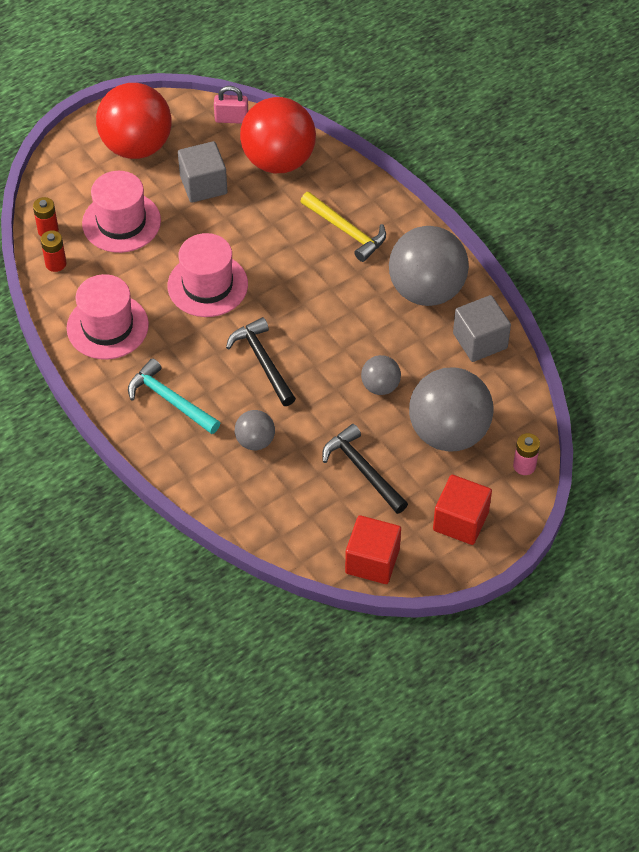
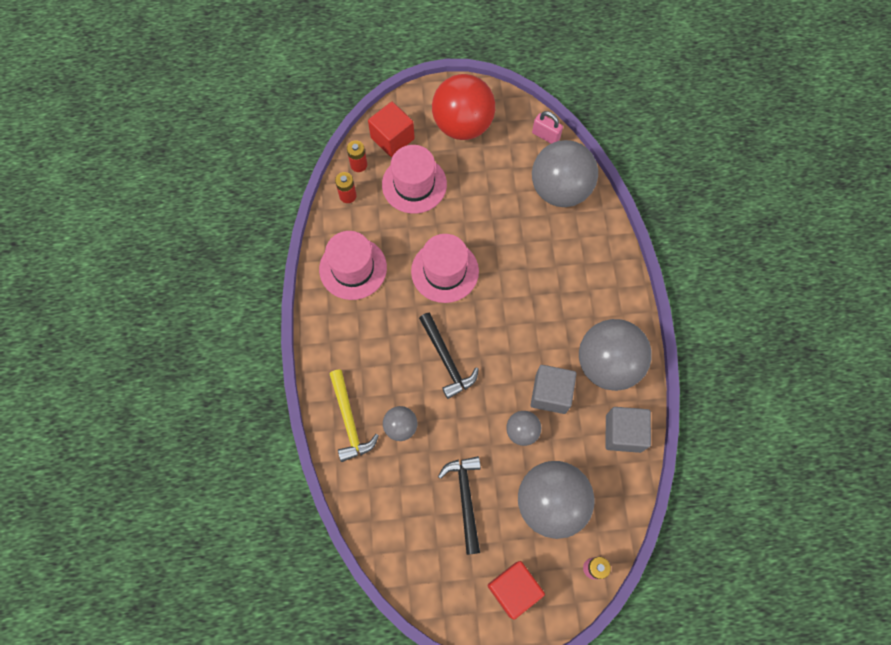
camera: 30 degrees right, 15 degrees up
turquoise hammer [128,358,220,434] -> none
grey cube [178,141,227,203] -> grey cube moved to [531,365,577,414]
black hammer [226,317,296,406] -> black hammer turned 150 degrees clockwise [419,313,479,399]
red ball [240,97,316,173] -> grey ball [532,140,598,207]
yellow hammer [300,192,386,262] -> yellow hammer moved to [329,369,379,462]
red cube [345,515,401,584] -> red cube moved to [368,102,415,157]

